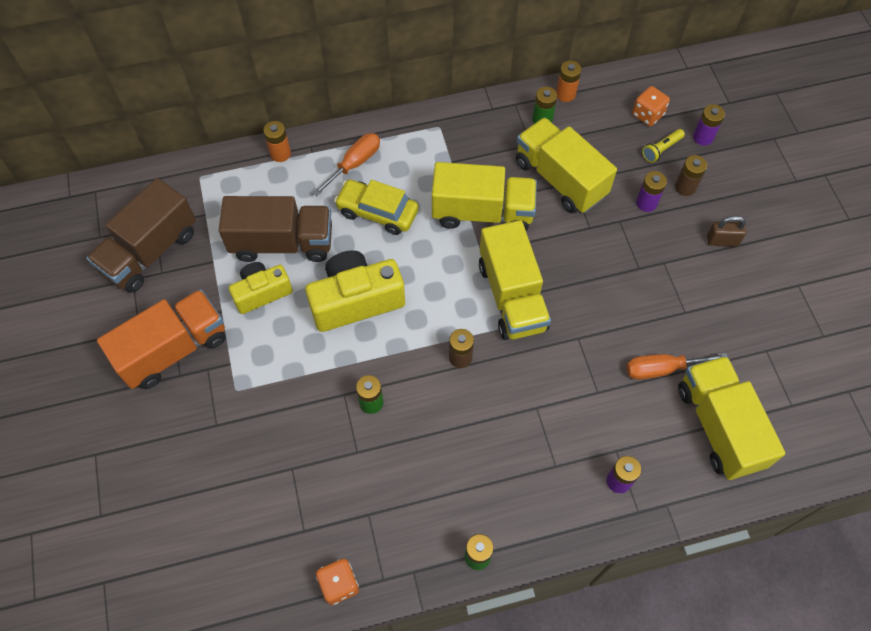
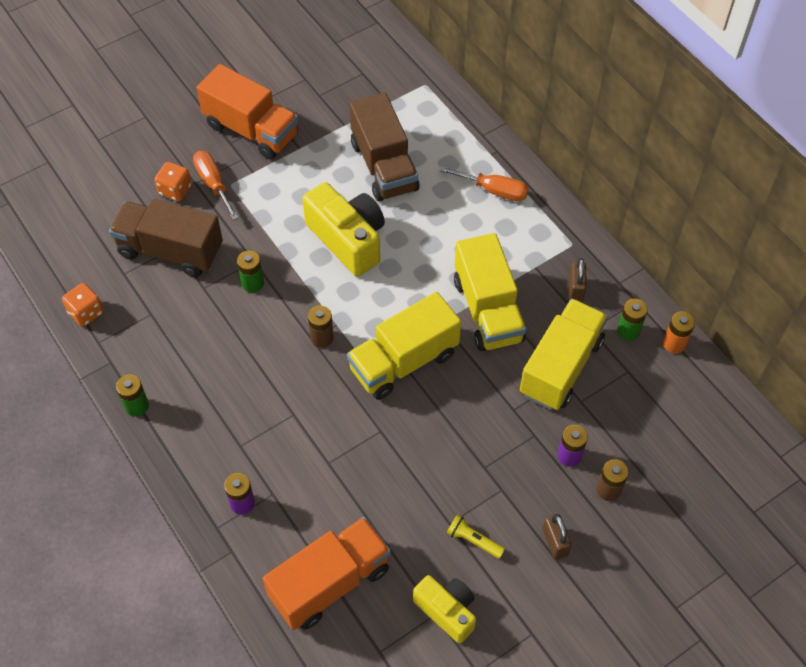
camera: 70 degrees right, 5 degrees down
brown truck [86,178,196,293] -> brown truck moved to [109,199,223,277]
yellow camera [229,262,293,314] -> yellow camera moved to [413,575,476,643]
orange battery [263,121,291,162] -> none
yellow car [334,180,419,235] -> none
orange screwdriver [626,353,727,380] -> orange screwdriver moved to [193,151,239,220]
orange dice [632,86,670,126] -> orange dice moved to [154,162,192,202]
yellow flashlight [642,129,685,163] -> yellow flashlight moved to [447,514,505,559]
yellow truck [678,356,785,480] -> orange truck [263,517,391,630]
purple battery [693,104,725,146] -> none
none -> brown padlock [569,258,586,302]

